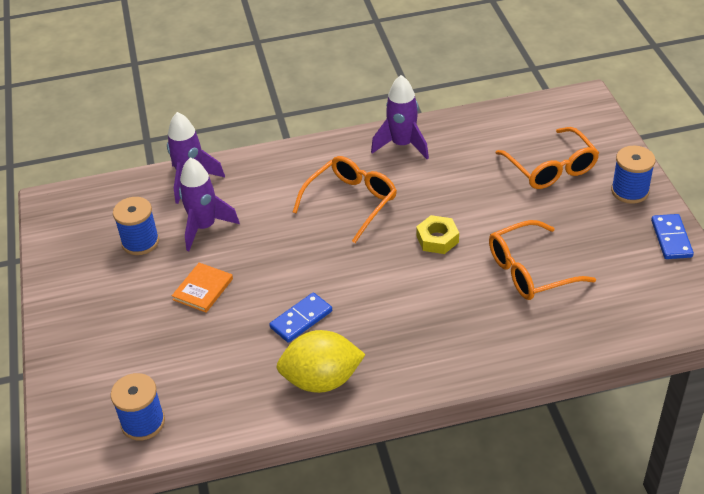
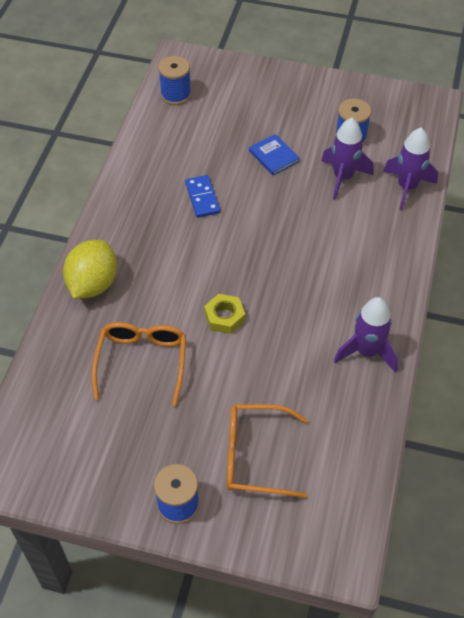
camera: 115 degrees right, 10 degrees up
orange book [172,263,233,313] -> blue book [249,134,300,175]
yellow lemon [276,330,366,393] -> yellow lemon moved to [63,240,117,299]
orange glasses [293,156,397,243] -> none
blue domino [651,214,694,259] -> none

